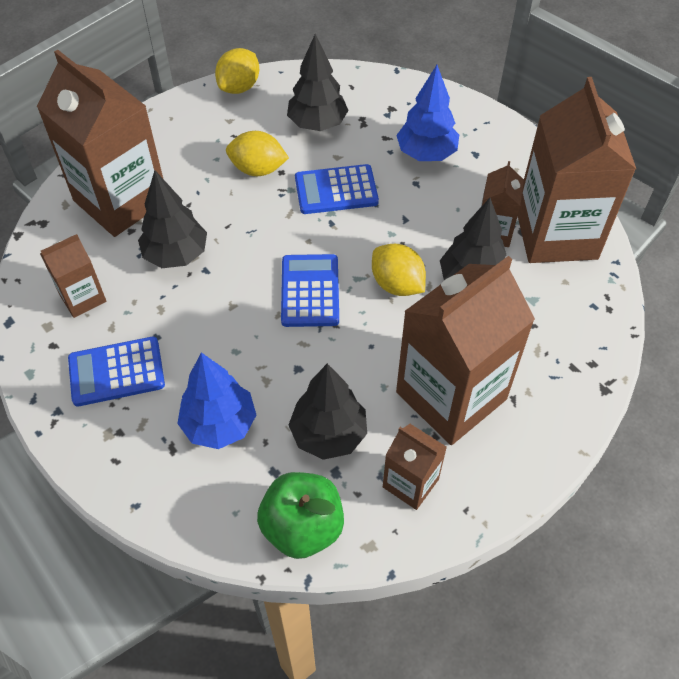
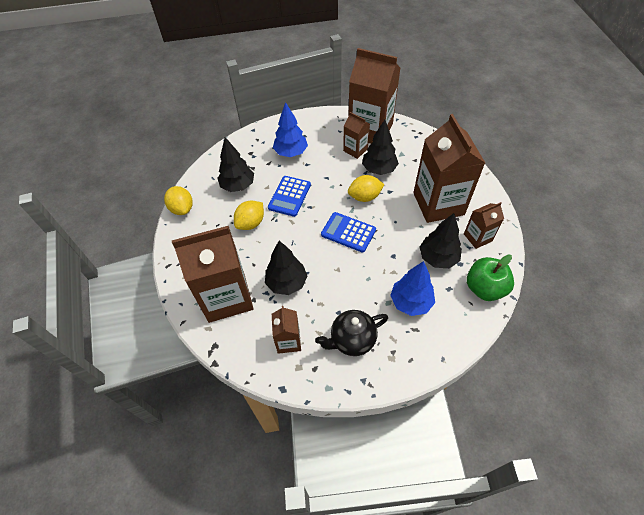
camera: 60 degrees left, 0 degrees up
blue calculator [68,337,165,406] -> black teapot [315,310,388,356]

